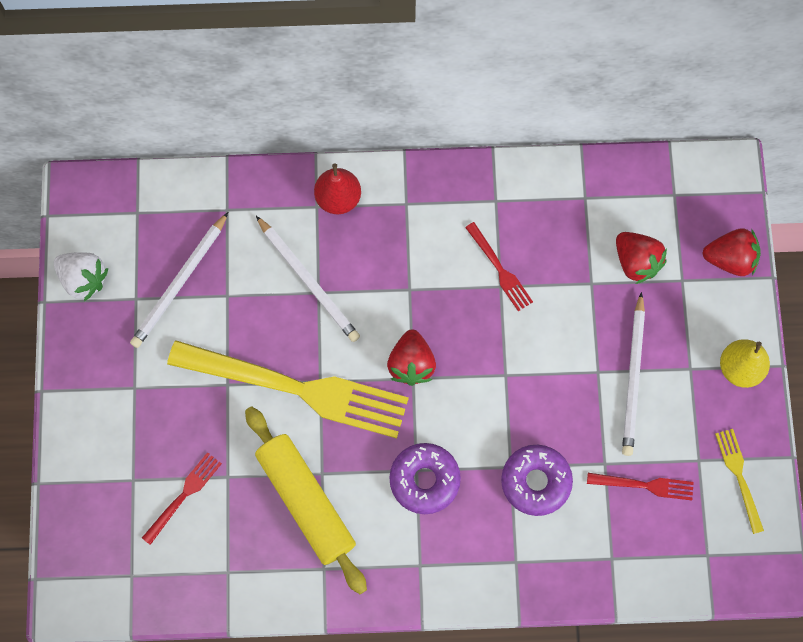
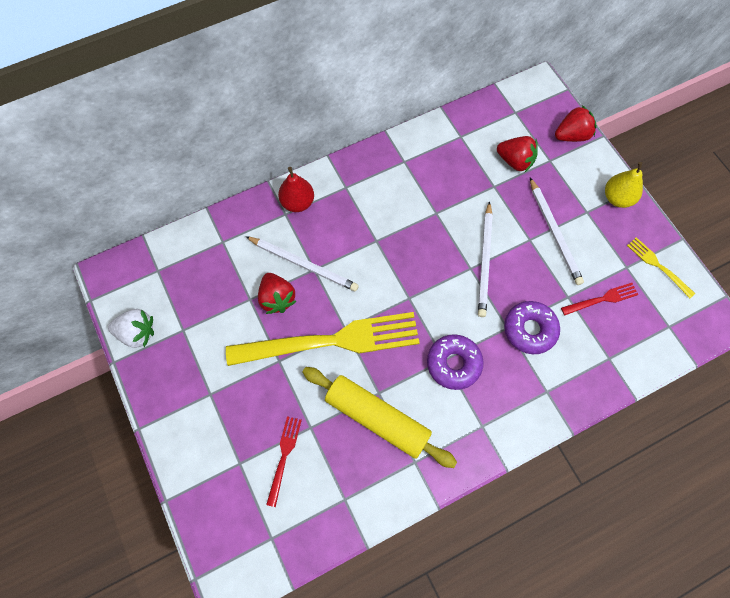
camera: 25 degrees left, 5 degrees down
white pencil [130,212,228,348] -> white pencil moved to [478,201,493,317]
red strawberry [387,329,436,386] -> red strawberry moved to [258,273,296,314]
red fork [465,222,533,311] -> none

